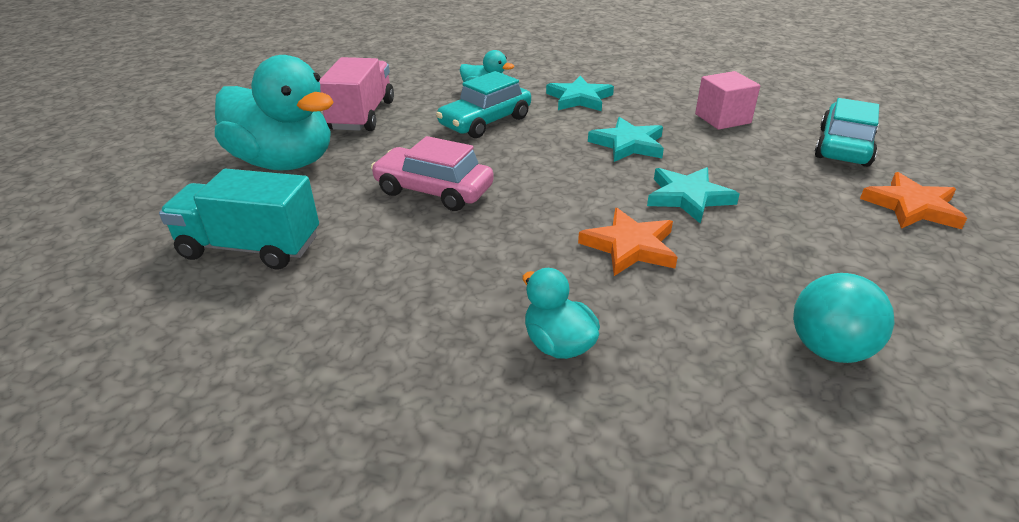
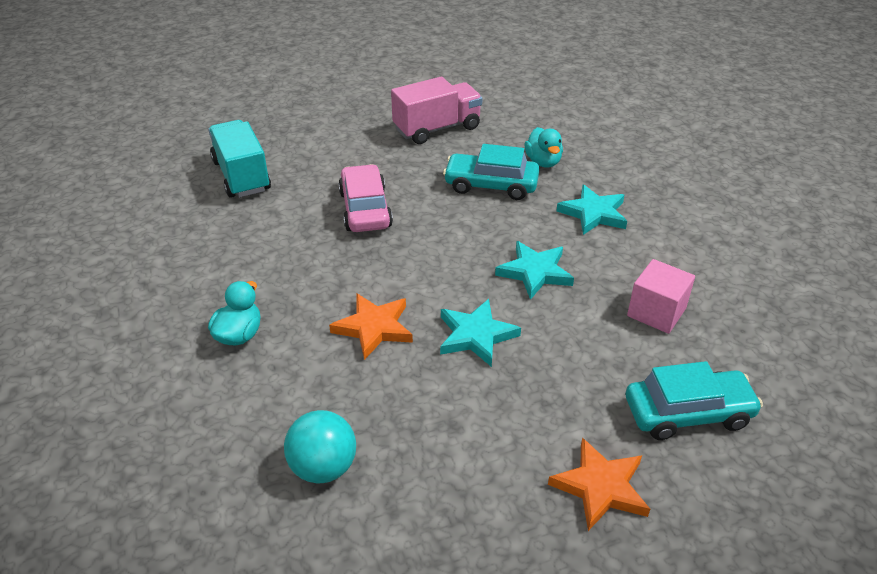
camera: 55 degrees right, 5 degrees up
turquoise duck [215,55,334,171] -> none

